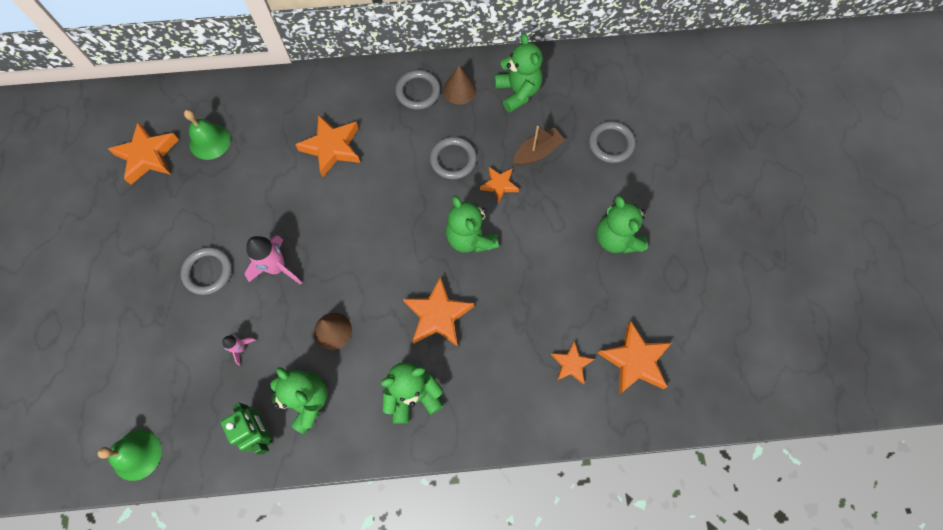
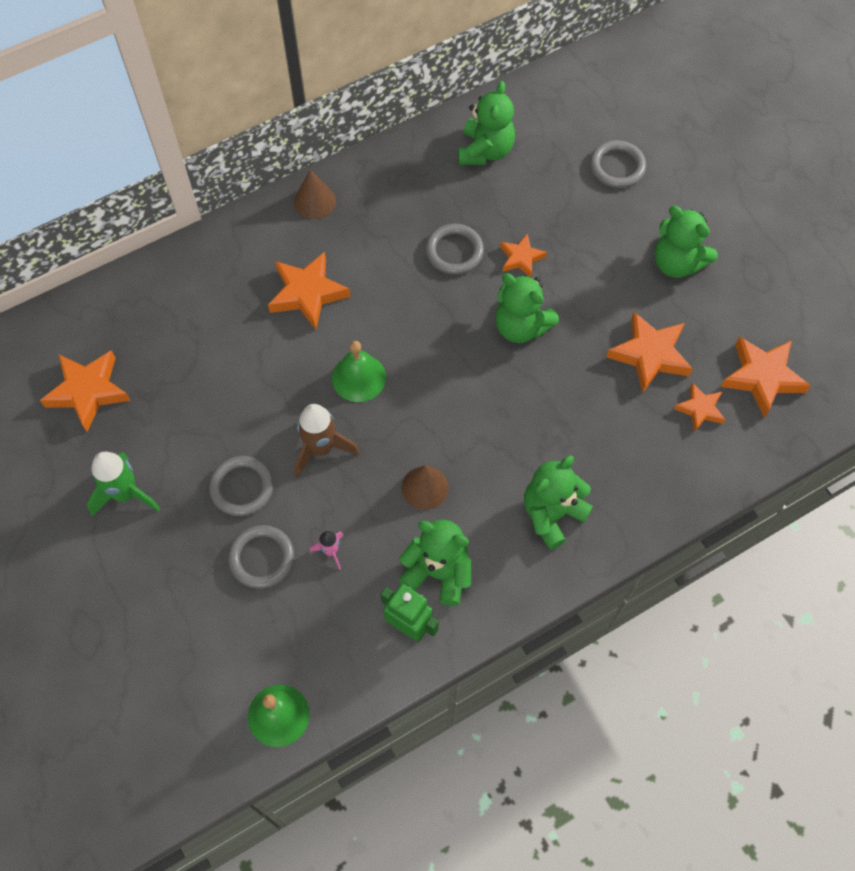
camera: 25 degrees left, 5 degrees down
green bell [184,110,231,160] -> green bell moved to [332,341,386,402]
pink rocket [244,235,302,285] -> brown rocket [295,404,360,478]
grey ring [395,70,440,110] -> grey ring moved to [228,525,294,589]
orange star [403,276,474,346] -> orange star moved to [607,312,693,393]
brown cone [443,65,476,105] -> brown cone moved to [294,170,336,219]
green teddy bear [494,33,543,113] -> green teddy bear turned 60 degrees clockwise [458,81,515,165]
brown boat [513,126,565,166] -> none
none -> green rocket [87,452,160,516]

